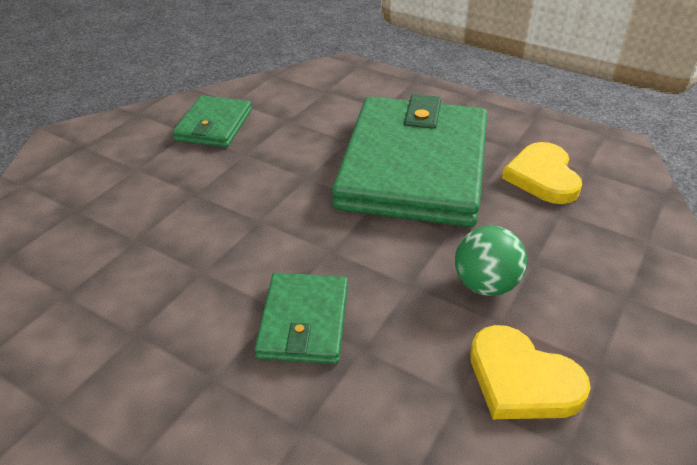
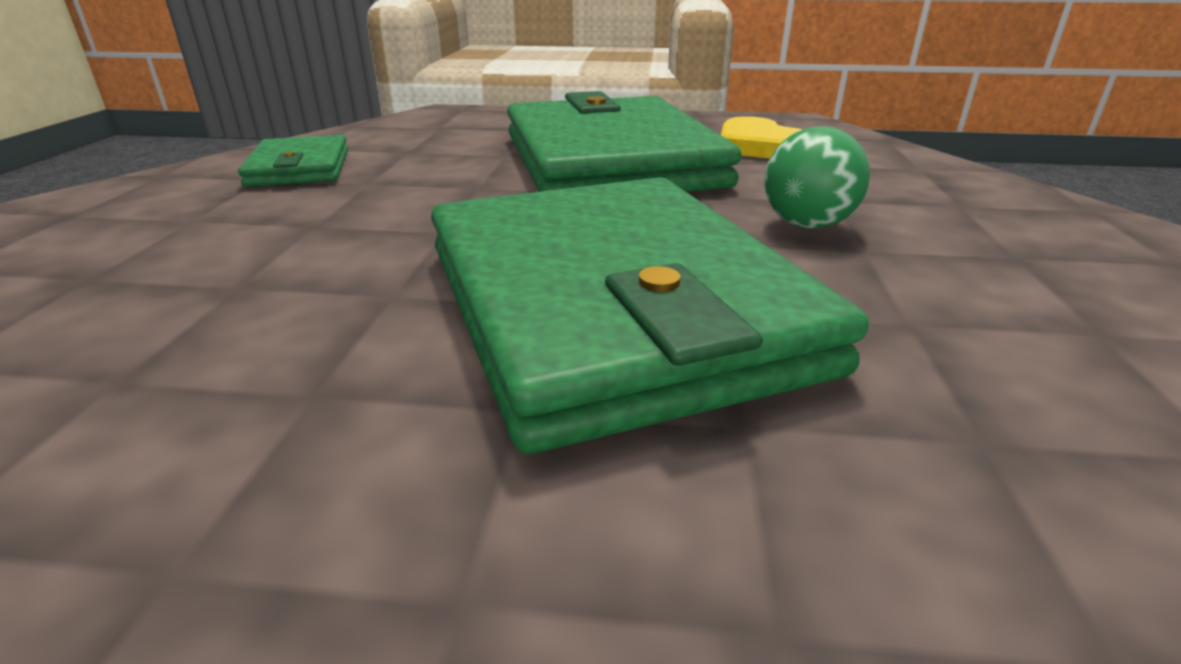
camera: 25 degrees left, 10 degrees down
green wallet [255,273,348,364] -> green wallet [431,177,869,454], size x2.16
yellow heart [470,325,591,419] -> none

